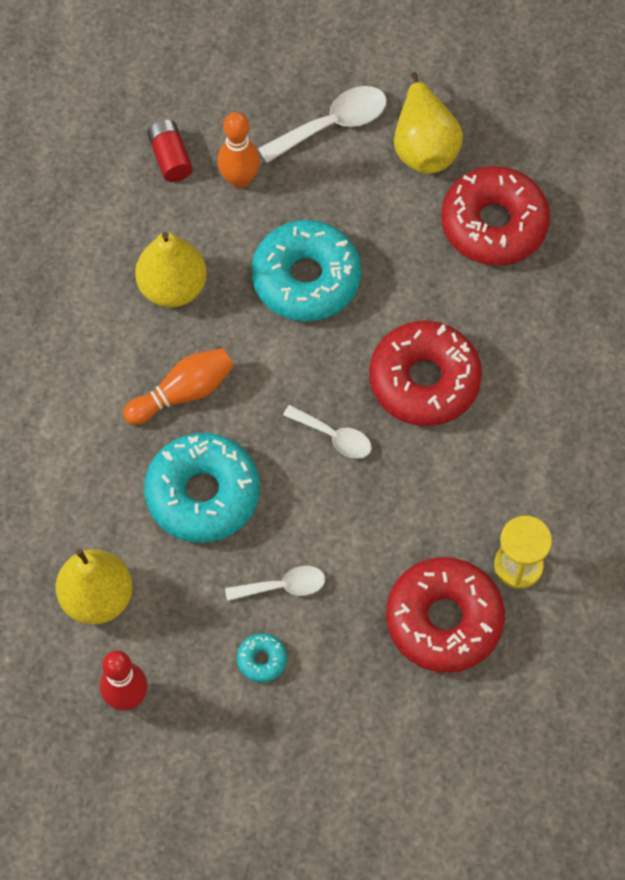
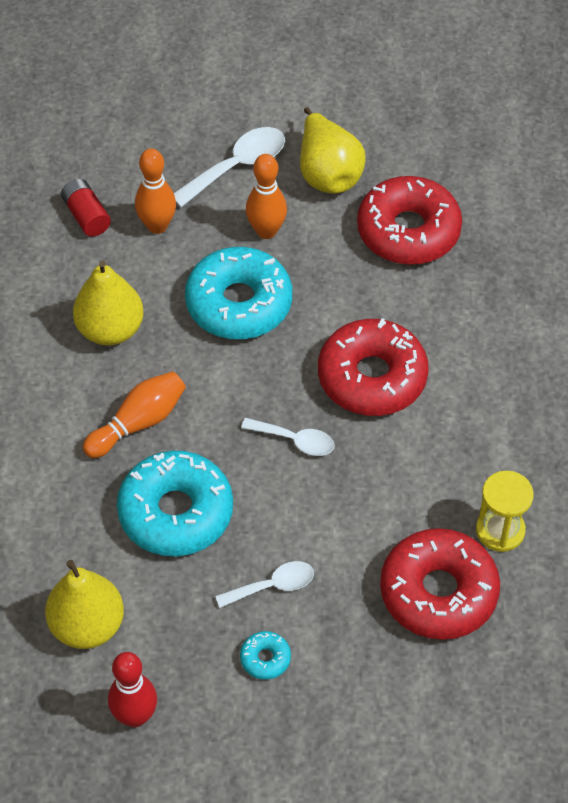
camera: 10 degrees left, 10 degrees down
none -> orange bowling pin [246,154,287,239]

